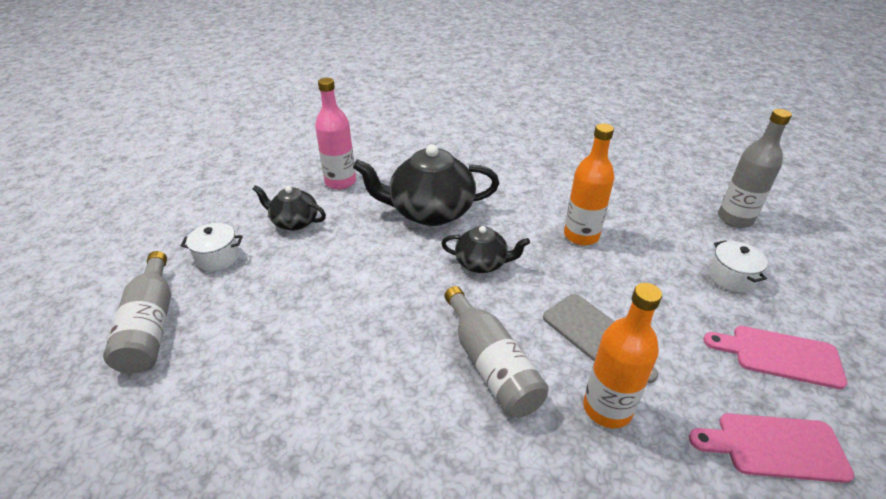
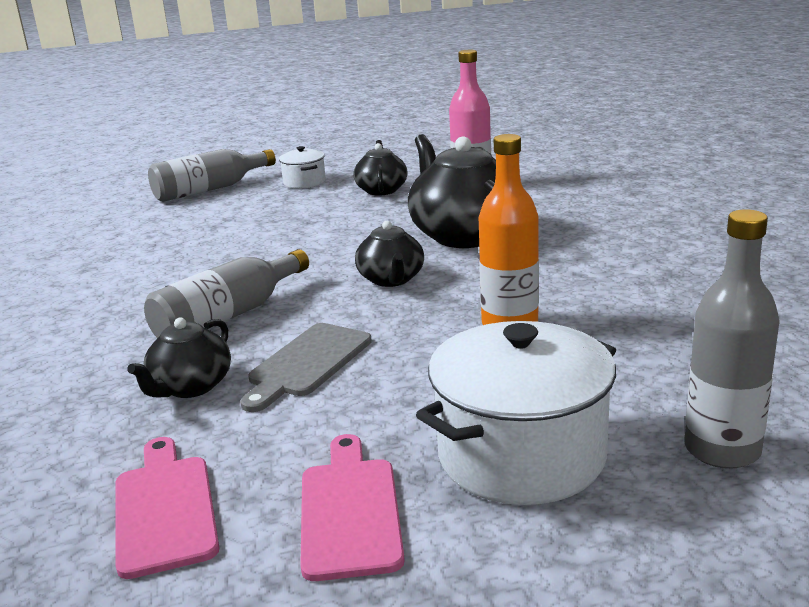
camera: 70 degrees right, 15 degrees down
orange bottle [583,283,662,428] -> black teapot [127,317,231,398]
white pot [709,240,768,292] -> white pot [416,321,616,505], size x2.01

